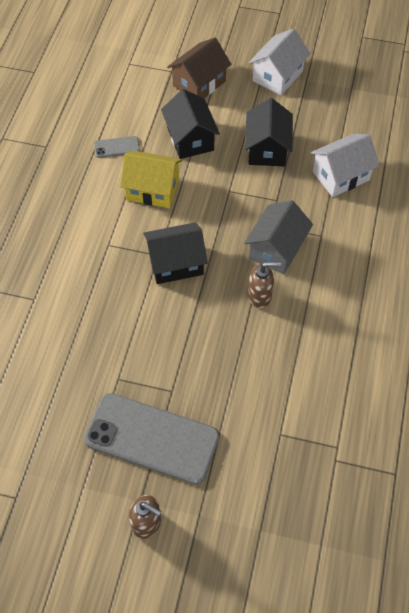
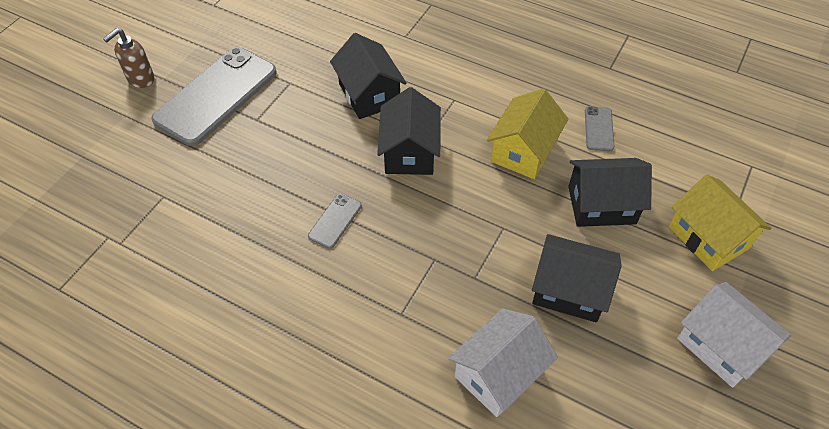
camera: 105 degrees right, 5 degrees down
brown house [167,38,231,98] -> yellow house [669,175,772,271]
grey house [244,200,313,274] -> none
brown soap dispenser [248,262,281,308] -> grey phone [308,194,362,249]
white house [311,134,380,197] -> white house turned 60 degrees clockwise [448,308,558,417]
none -> black house [330,33,407,119]

